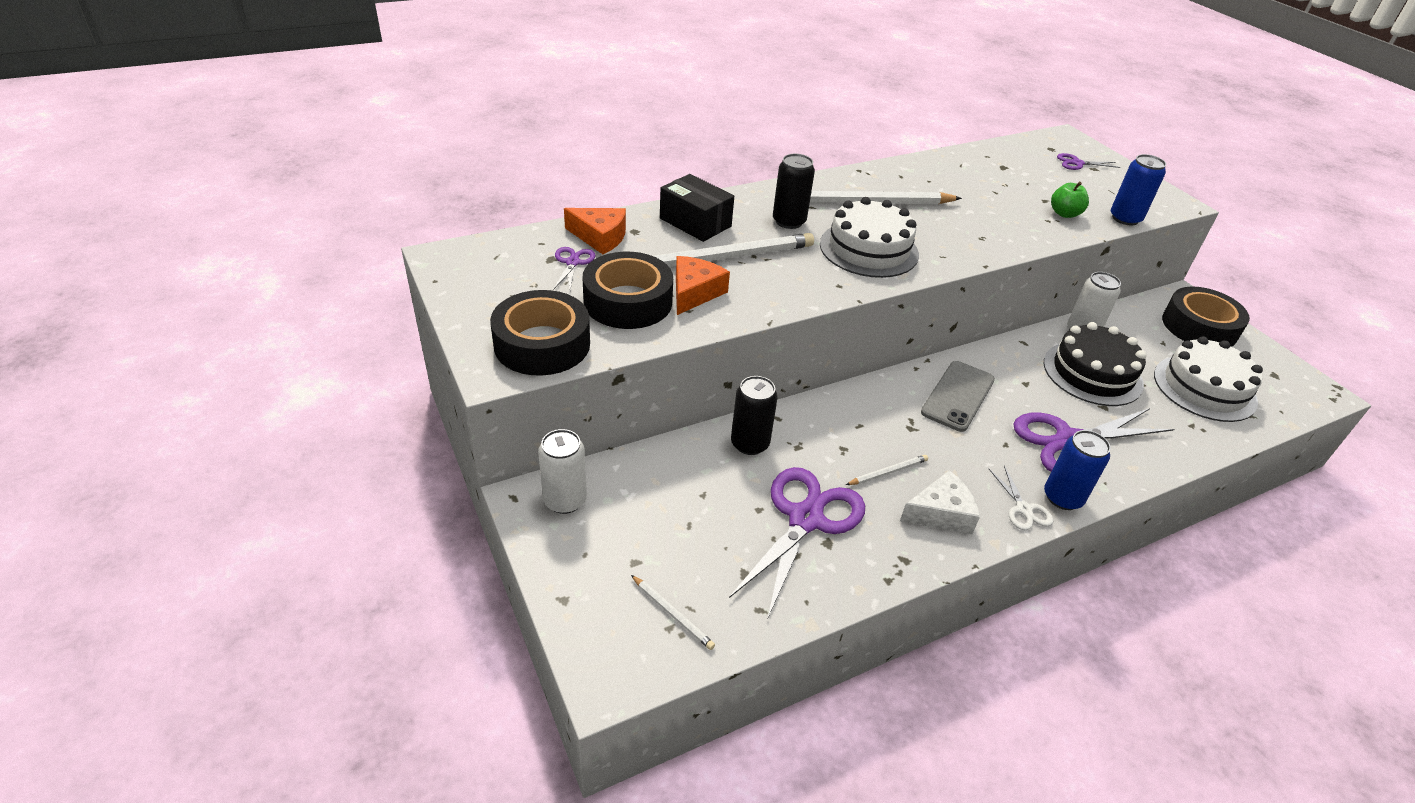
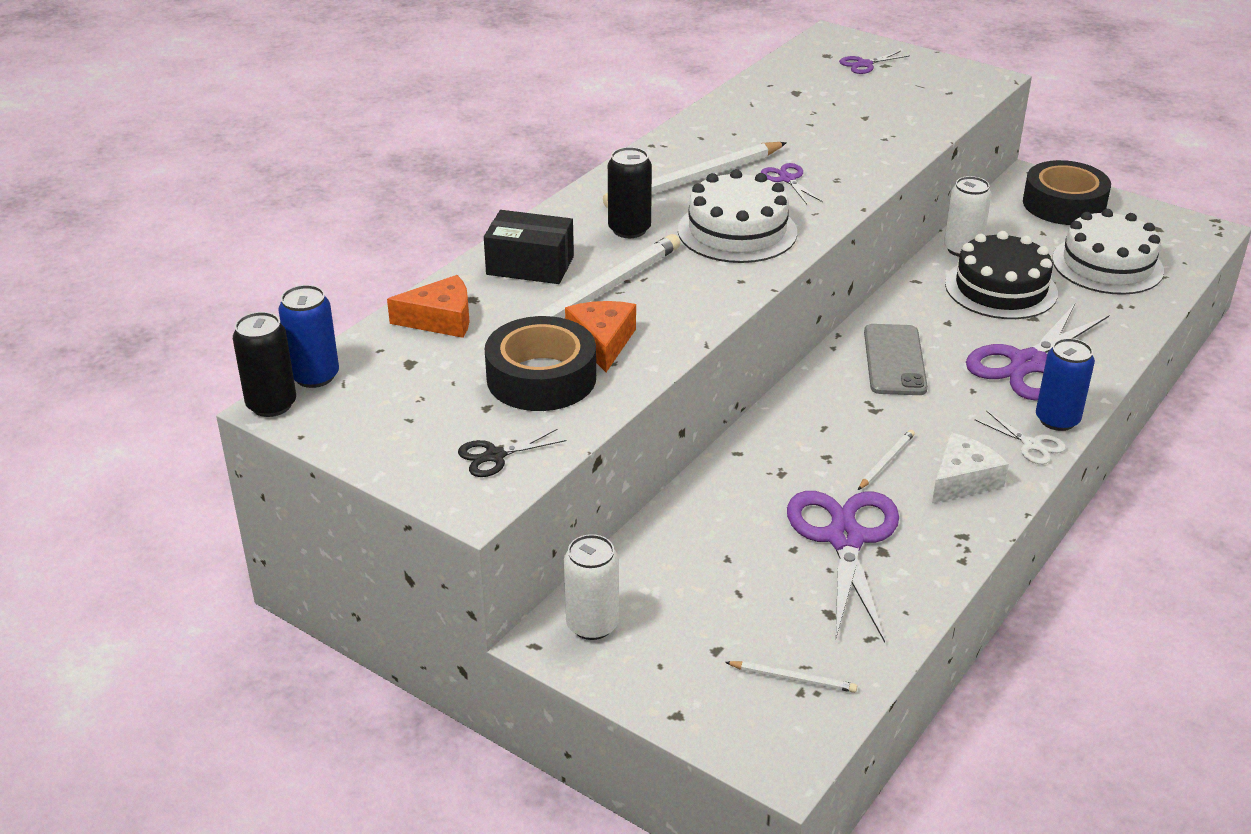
camera: 25 degrees left, 5 degrees down
black tape [490,290,590,376] -> black scissors [458,429,566,477]
purple scissors [553,247,596,290] -> purple scissors moved to [761,163,823,204]
black can [731,376,778,455] -> black can moved to [233,312,296,417]
green apple [1051,182,1089,218] -> none
blue can [1111,154,1166,225] -> blue can moved to [278,285,339,388]

